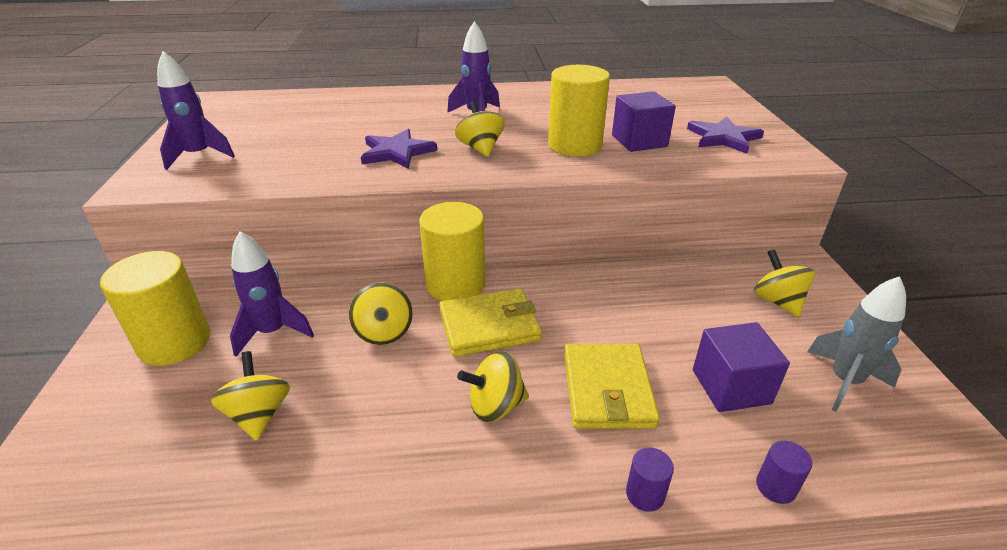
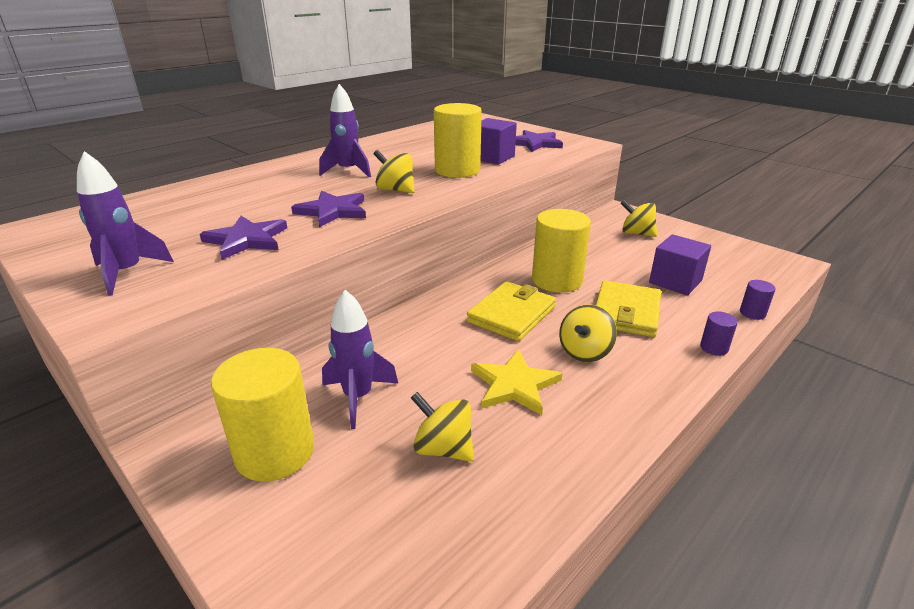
camera: 40 degrees left, 5 degrees down
yellow spinning top [349,282,413,345] -> none
yellow cylinder [419,202,486,301] -> yellow cylinder moved to [532,209,591,293]
yellow wallet [564,344,660,429] -> yellow wallet turned 60 degrees clockwise [596,280,661,337]
grey rocket [807,276,906,412] -> none
none -> purple star [200,216,287,260]
none -> yellow star [471,349,562,415]

